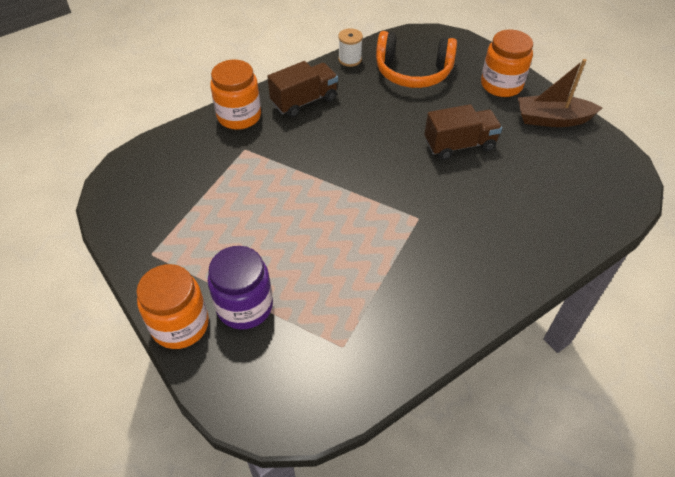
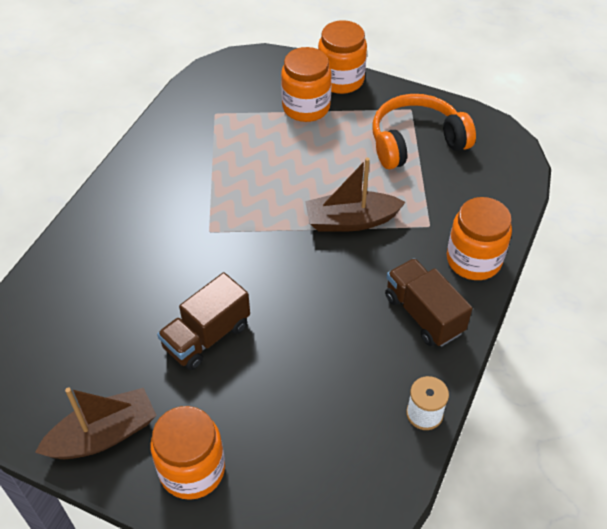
camera: 150 degrees right, 0 degrees up
purple jar [208,246,273,329] -> orange jar [281,47,332,122]
brown truck [267,61,338,117] -> brown truck turned 120 degrees clockwise [385,258,473,347]
orange headphones [376,31,457,88] -> orange headphones moved to [373,94,476,169]
none -> brown boat [305,158,406,232]

